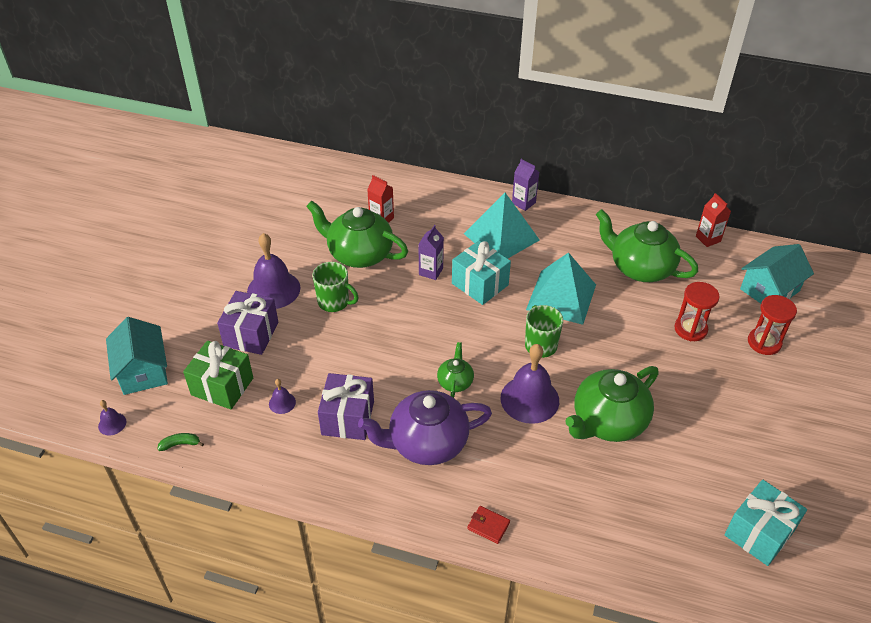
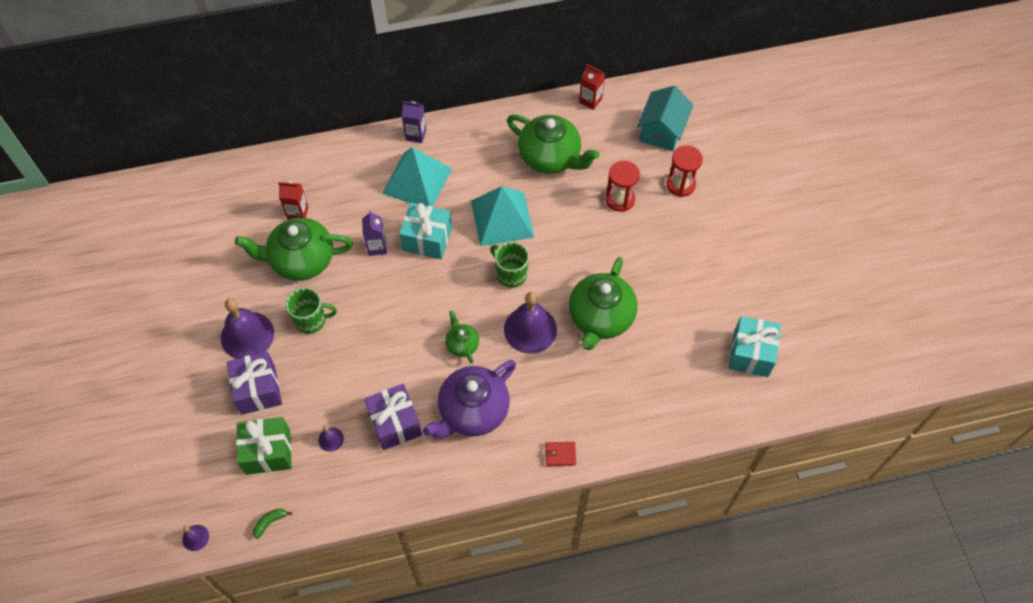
camera: 30 degrees left, 15 degrees up
turquoise house [106,317,168,395] -> none
green teapot [596,209,698,282] -> green teapot turned 150 degrees counterclockwise [507,114,599,174]

